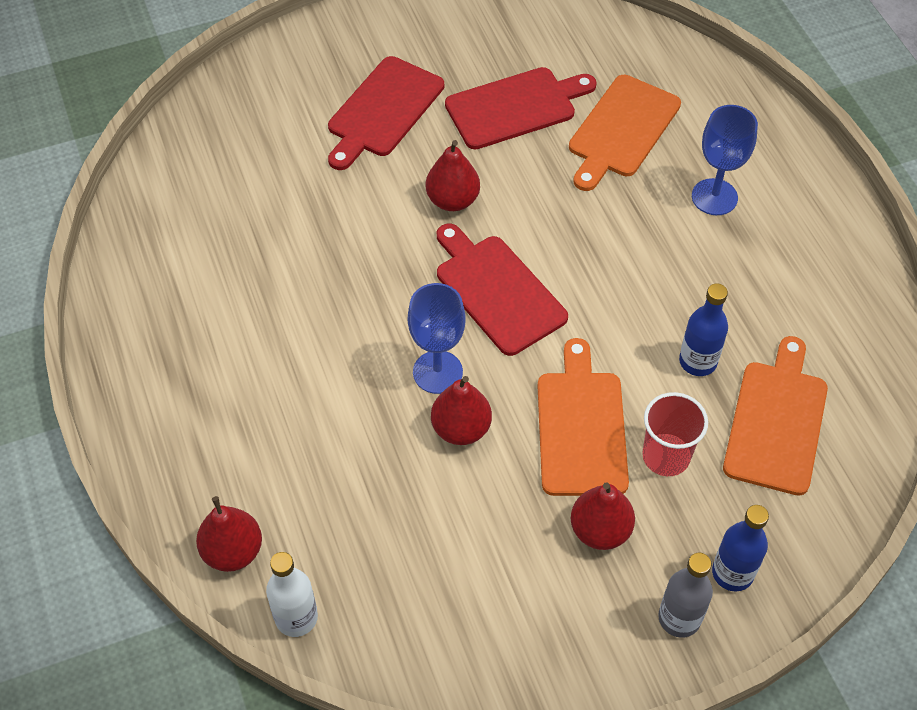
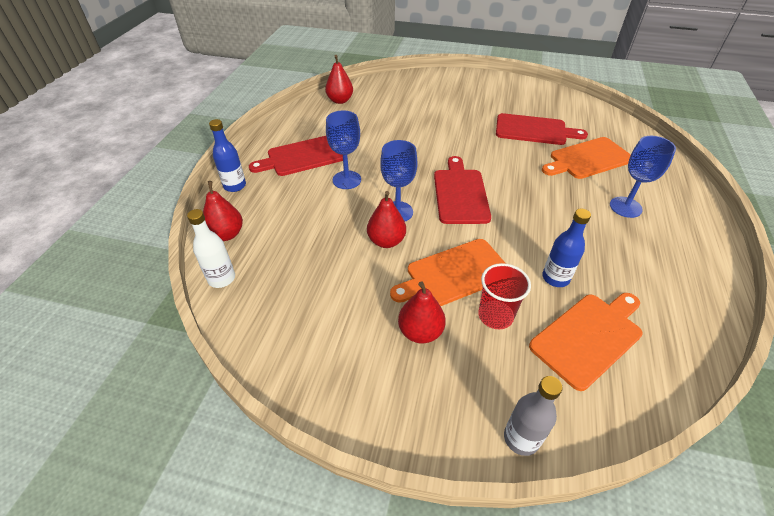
camera: 35 degrees right, 10 degrees down
red cutting board [328,56,444,170] -> red cutting board moved to [249,136,343,176]
red pear [426,140,480,211] -> red pear moved to [325,55,353,104]
orange cutting board [538,338,629,496] -> orange cutting board turned 150 degrees counterclockwise [390,239,506,306]
grey bottle [658,553,713,638] -> grey bottle moved to [504,376,562,456]
blue bottle [712,505,769,591] -> blue bottle moved to [209,119,246,192]
none -> blue goblet [326,110,361,189]

